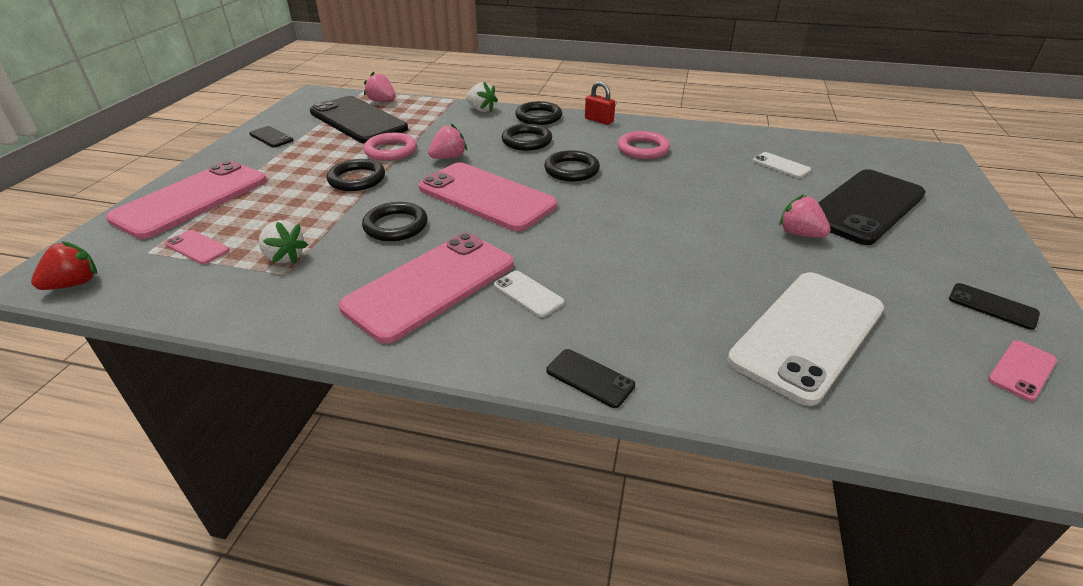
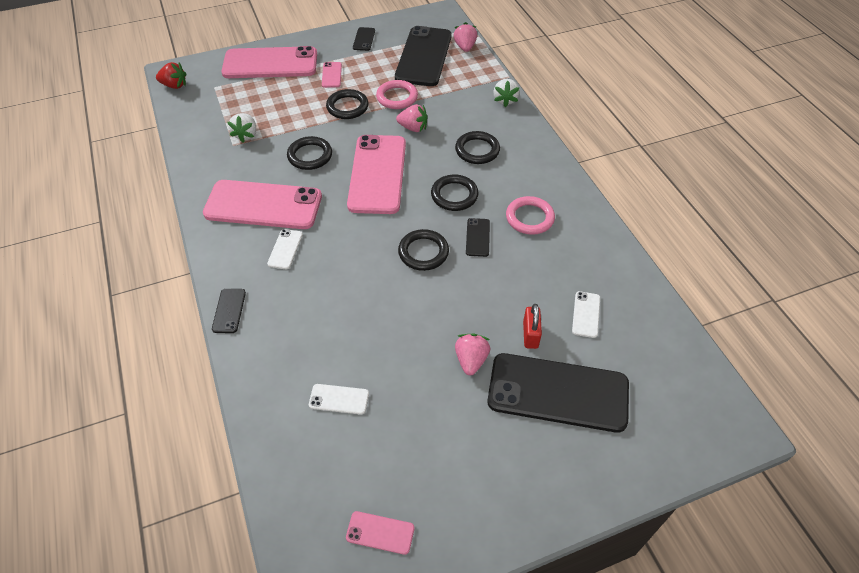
camera: 55 degrees right, 15 degrees up
pink phone [165,230,230,264] -> pink phone moved to [322,62,342,88]
black ring [515,101,562,125] -> black ring moved to [398,229,449,271]
red padlock [585,81,615,125] -> red padlock moved to [523,304,542,349]
white phone [727,272,884,406] -> white phone [309,384,369,415], size x0.42
black phone [949,283,1040,330] -> black phone moved to [466,218,490,257]

